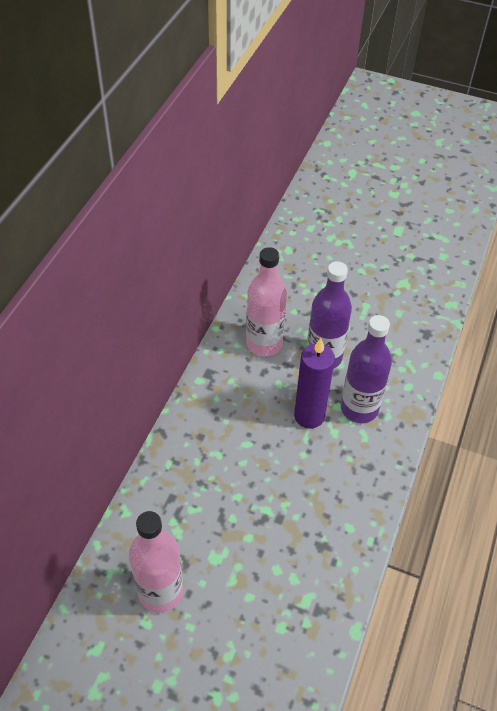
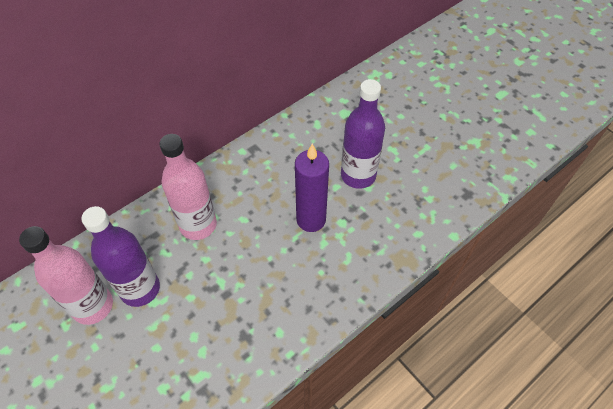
camera: 30 degrees right, 5 degrees up
pink bottle [246,247,287,356] -> pink bottle moved to [159,134,217,240]
purple bottle [341,315,392,423] -> purple bottle moved to [81,206,160,307]

